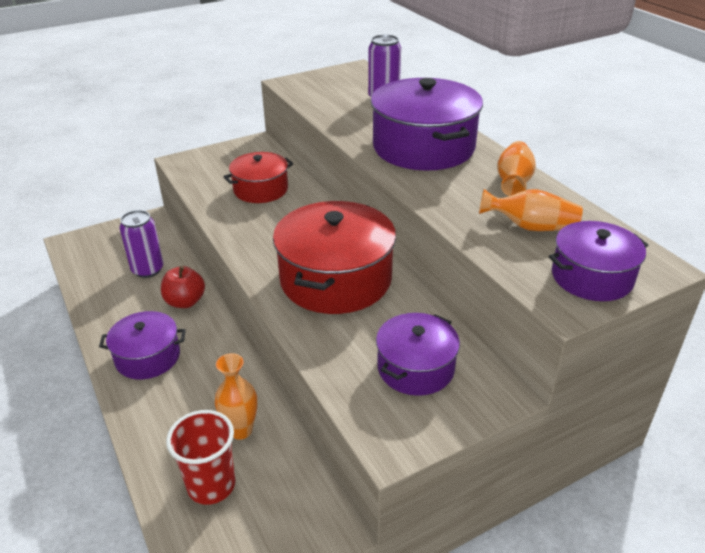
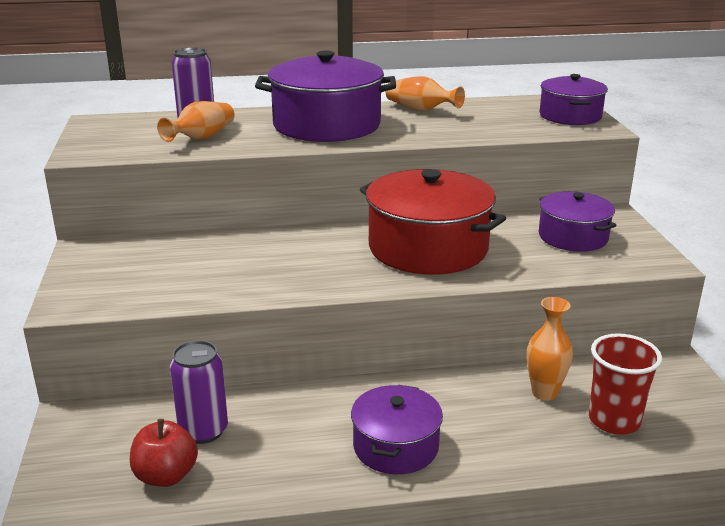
camera: 70 degrees left, 10 degrees down
red apple [161,266,205,308] -> red apple moved to [130,419,198,487]
red pot [223,152,293,203] -> none
orange vase [479,189,583,231] -> orange vase moved to [157,101,234,142]

